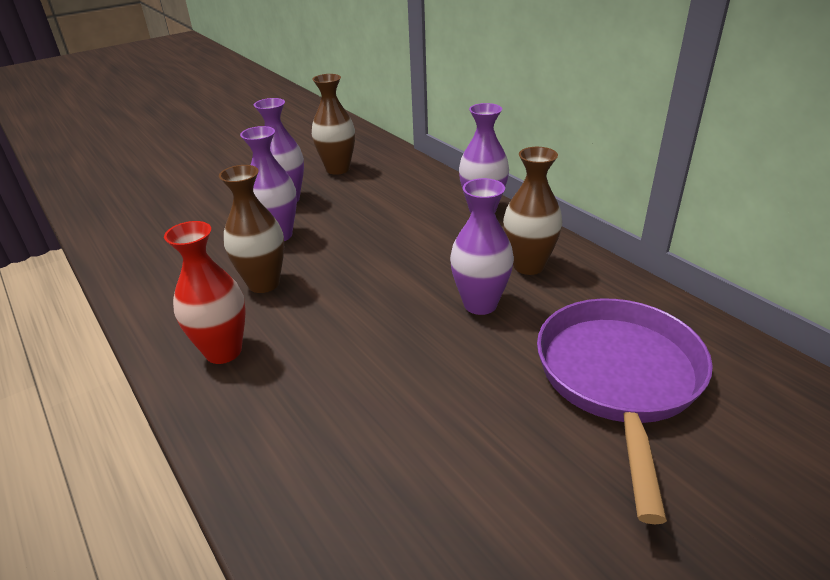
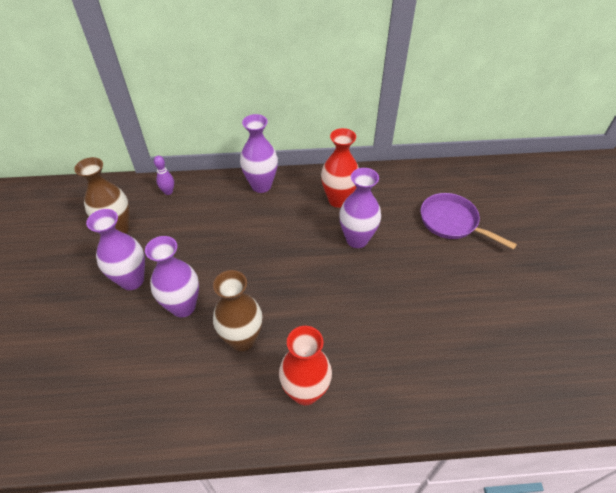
camera: 60 degrees left, 15 degrees up
brown vase [503,147,562,275] -> red vase [321,128,359,208]
purple pan [537,299,713,525] -> purple pan [421,193,517,250], size x0.64
none -> purple bowling pin [154,156,174,195]

